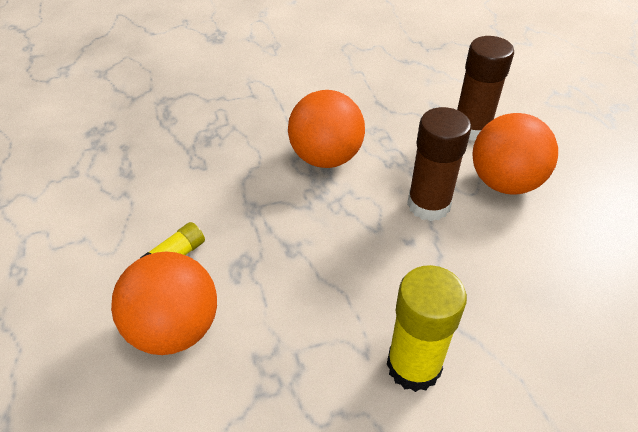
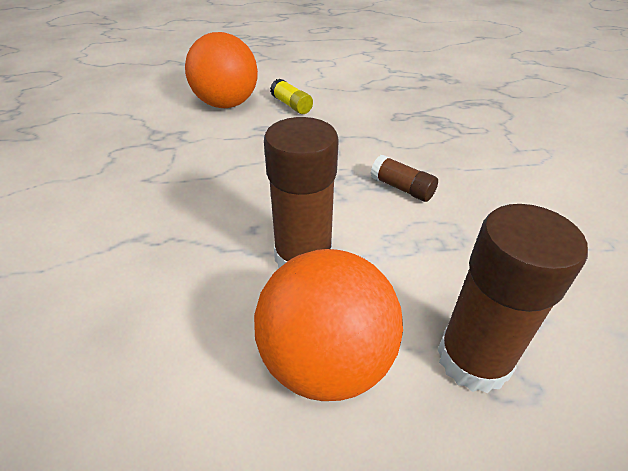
camera: 100 degrees right, 5 degrees down
orange ball [288,90,365,168] -> brown glue stick [371,155,438,202]
yellow glue stick [387,265,467,392] -> none

